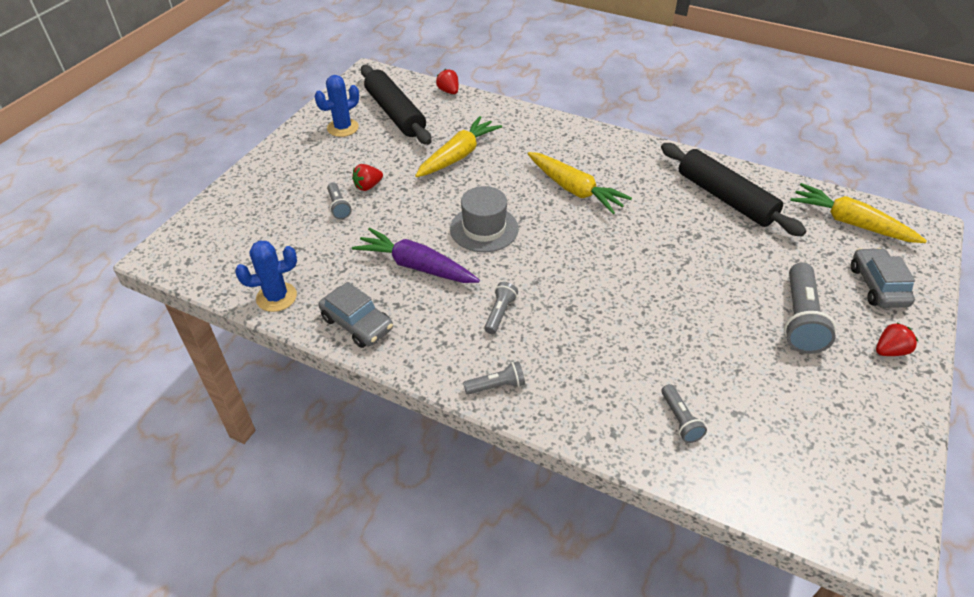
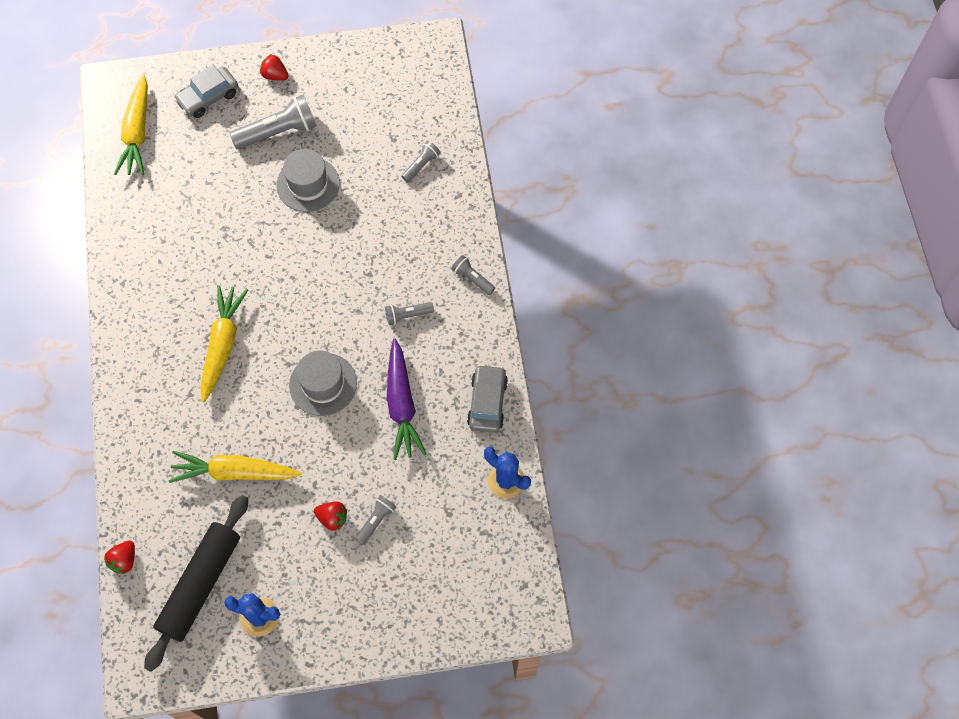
camera: 125 degrees left, 20 degrees up
black rolling pin [661,143,806,237] -> none
none -> grey hat [276,149,340,212]

